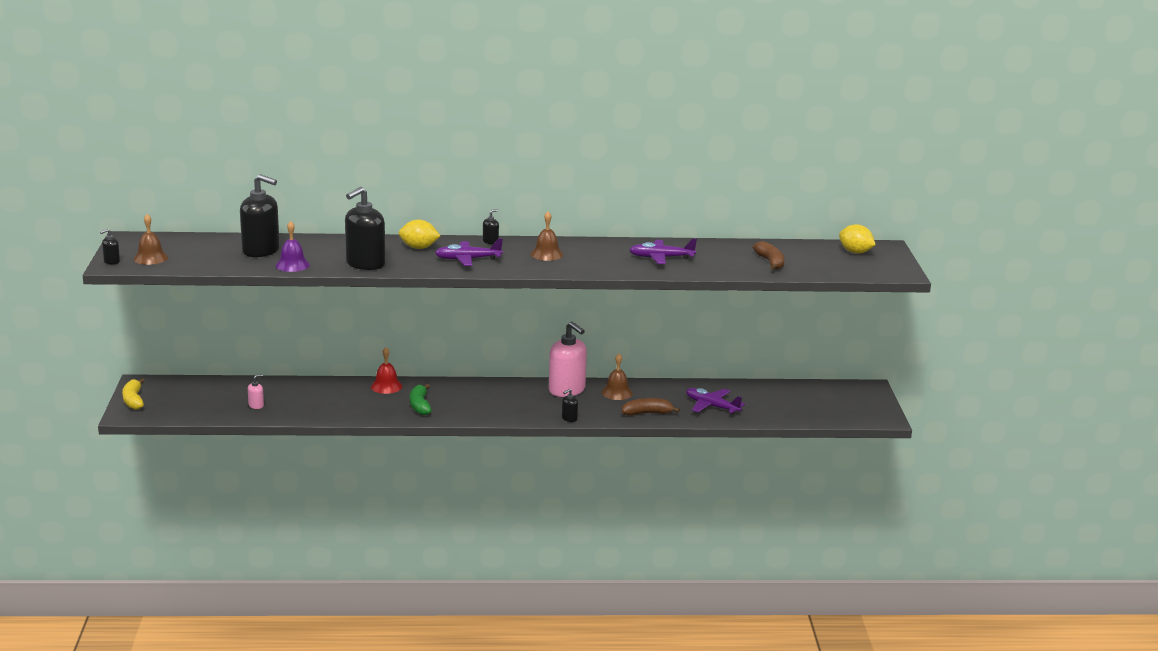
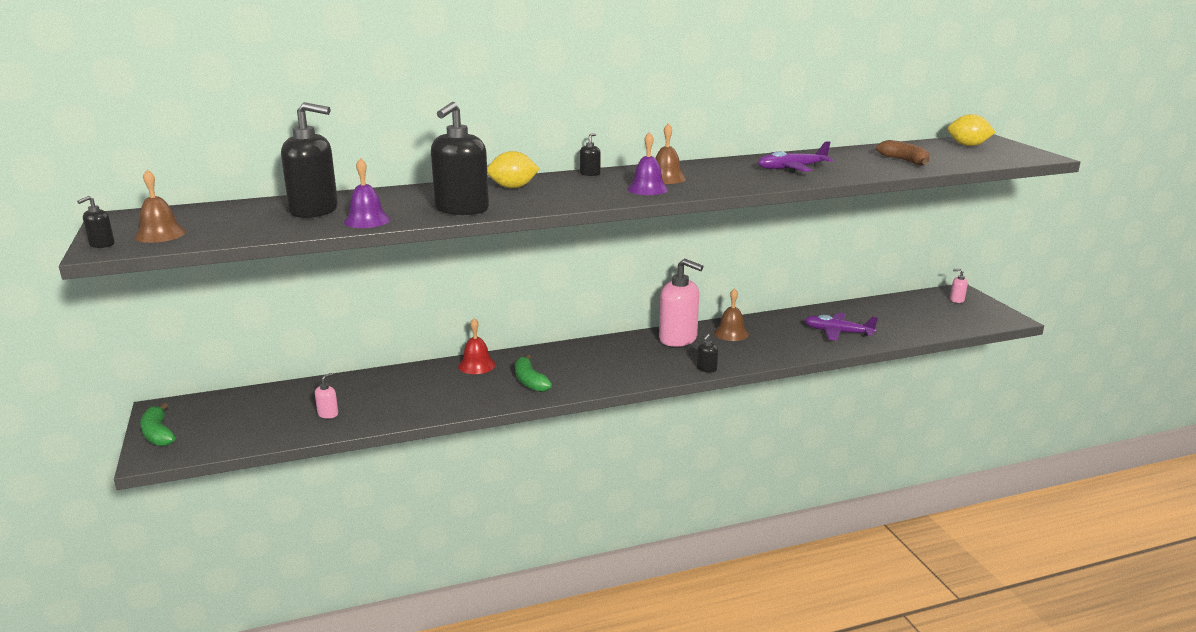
camera: 15 degrees left, 0 degrees up
yellow banana [122,378,145,410] -> green banana [140,403,175,446]
purple plane [435,238,503,266] -> none
brown banana [622,398,680,416] -> none
none -> purple bell [628,132,668,195]
none -> pink soap dispenser [950,269,968,303]

